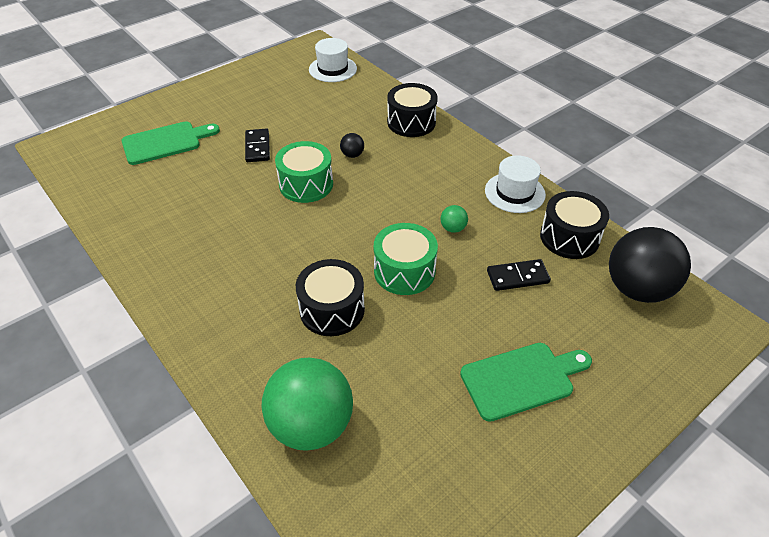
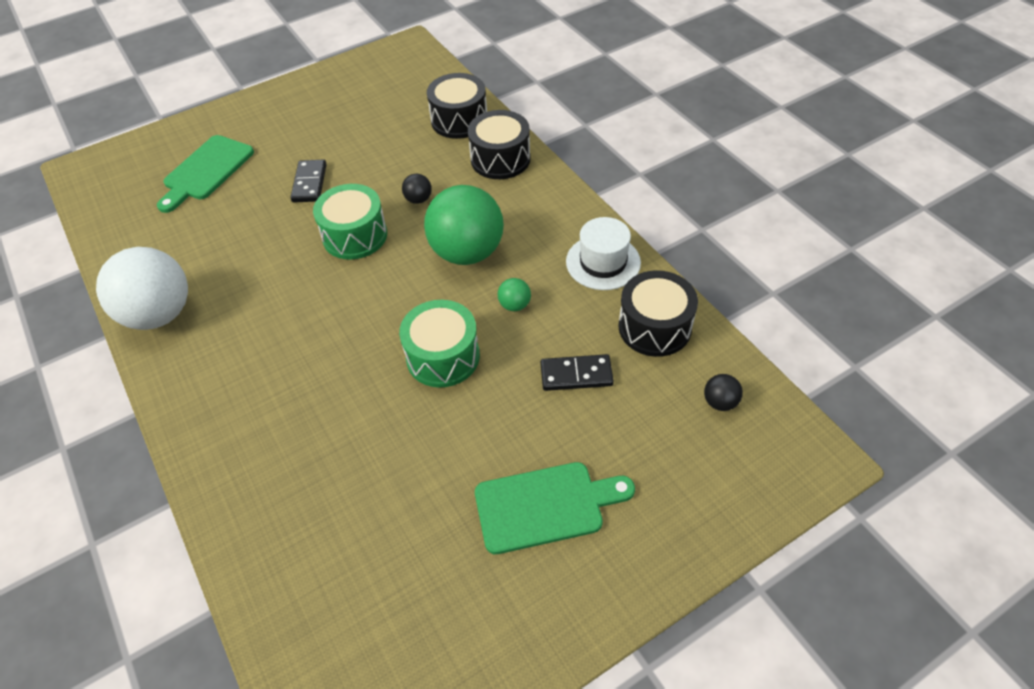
camera: 10 degrees right, 5 degrees up
green cutting board [122,121,220,165] -> green cutting board turned 135 degrees clockwise [157,135,254,213]
green ball [262,358,353,451] -> green ball moved to [424,185,504,265]
black drum [296,259,365,336] -> black drum moved to [427,73,487,139]
white hat [309,38,357,82] -> none
black ball [609,227,691,303] -> black ball [704,374,743,411], size x0.41
none -> white ball [96,247,188,330]

